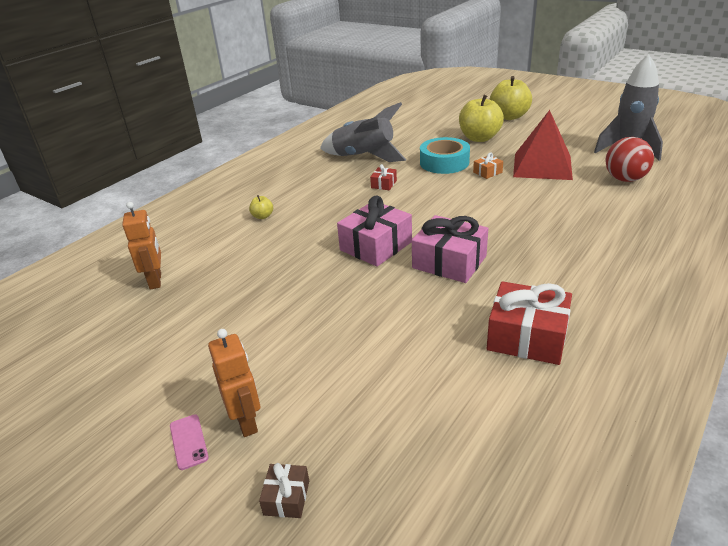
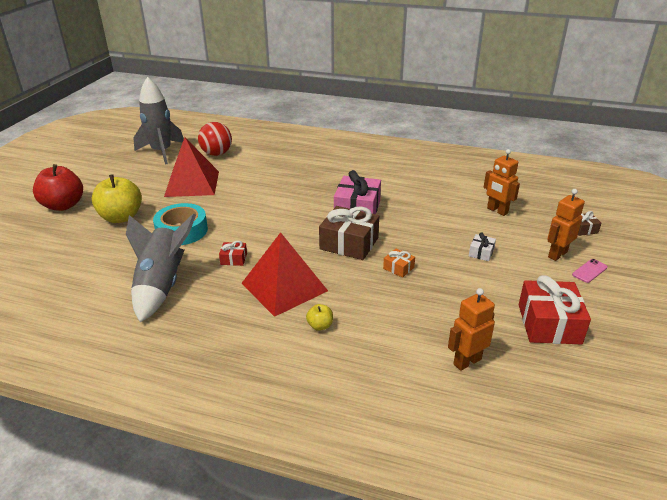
camera: 110 degrees left, 0 degrees up
pink gift [337,195,412,267] -> brown gift [319,206,379,260]
orange gift [473,153,503,179] -> orange gift moved to [383,249,415,278]
red gift [487,281,572,365] -> red gift moved to [519,275,591,344]
yellow apple [490,76,532,120] -> red apple [33,164,83,211]
none -> red pyramid [241,232,328,317]
none -> white gift [469,232,496,261]
none -> orange robot [484,149,520,216]

